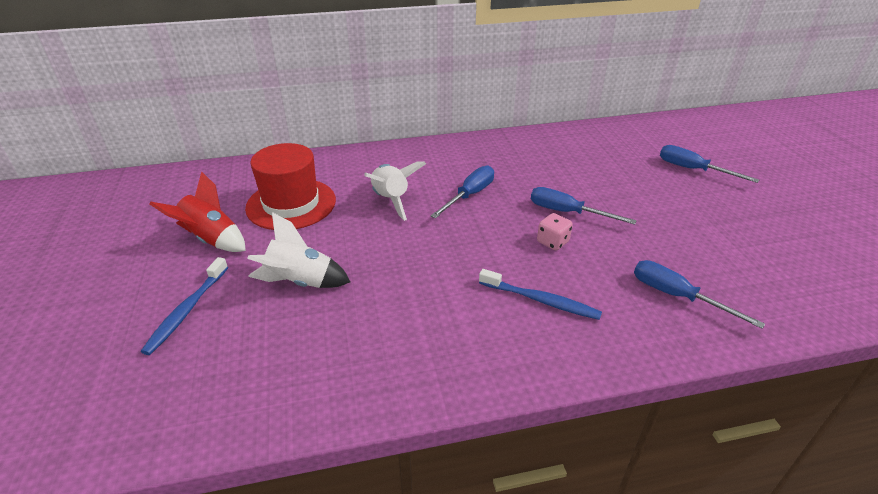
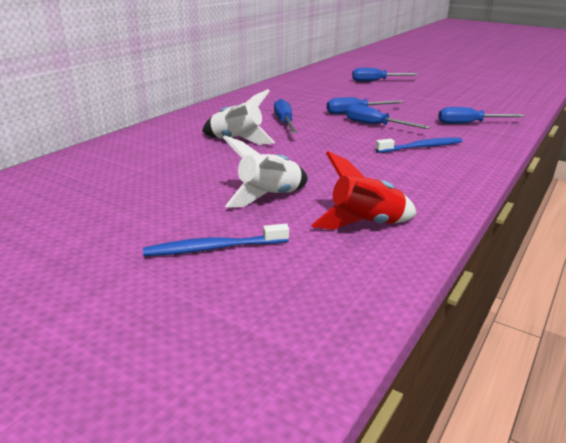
camera: 45 degrees left, 10 degrees down
blue toothbrush [141,257,228,355] -> blue toothbrush turned 105 degrees clockwise [143,224,289,256]
red rocket [150,171,246,252] -> red rocket moved to [311,151,417,230]
red hat [245,143,336,230] -> none
pink dice [537,213,573,250] -> blue screwdriver [346,104,430,129]

